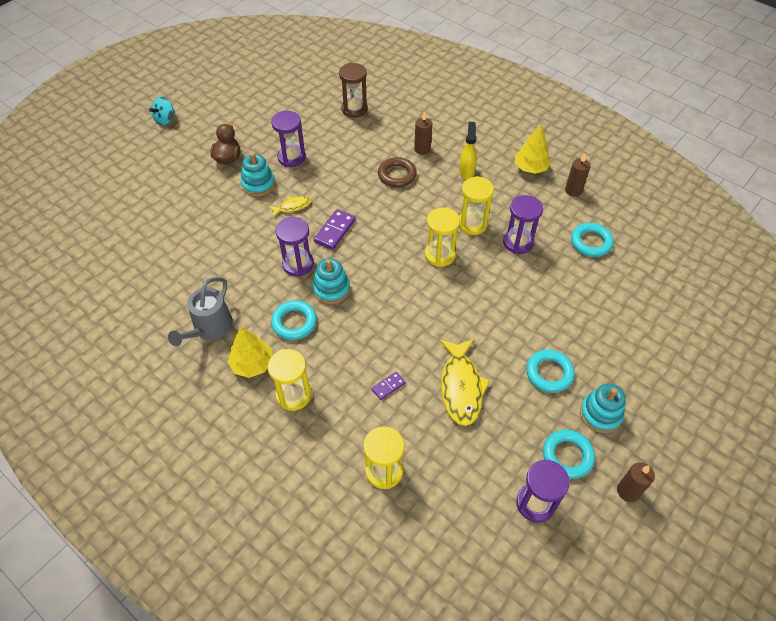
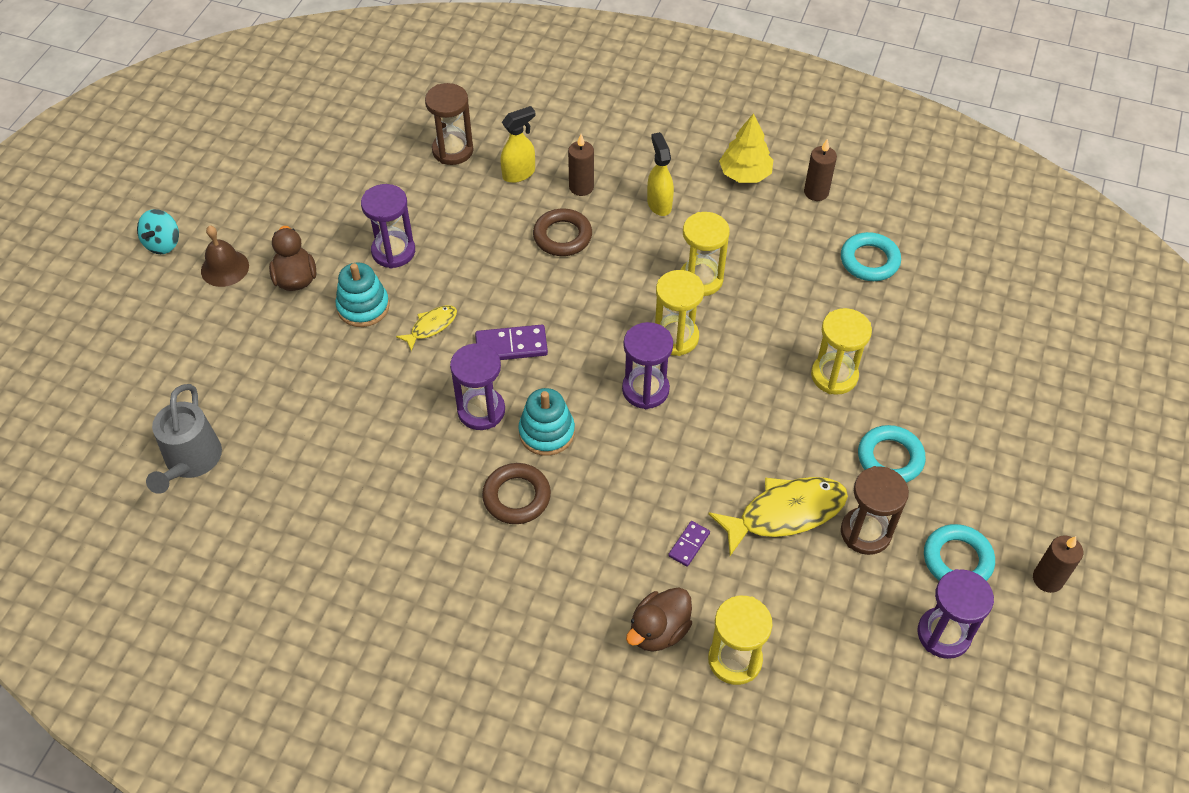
camera: 20 degrees left, 0 degrees up
grey watering can [168,277,233,346] -> grey watering can moved to [146,384,222,494]
yellow tree [228,327,272,378] -> none
yellow hourglass [267,349,312,411] -> yellow hourglass moved to [811,308,872,395]
turquoise ring [271,300,317,340] -> brown ring [482,463,551,524]
purple domino [314,209,356,250] -> purple domino turned 75 degrees clockwise [475,325,548,360]
yellow fish [440,339,490,426] -> yellow fish turned 90 degrees counterclockwise [708,477,848,556]
purple hourglass [503,195,543,254] -> purple hourglass moved to [622,322,673,409]
turquoise stacking toy [580,384,626,433] -> none
none -> brown bell [201,225,249,287]
none -> yellow spray bottle [500,106,536,183]
none -> brown duck [626,587,692,652]
none -> brown hourglass [841,466,909,555]

